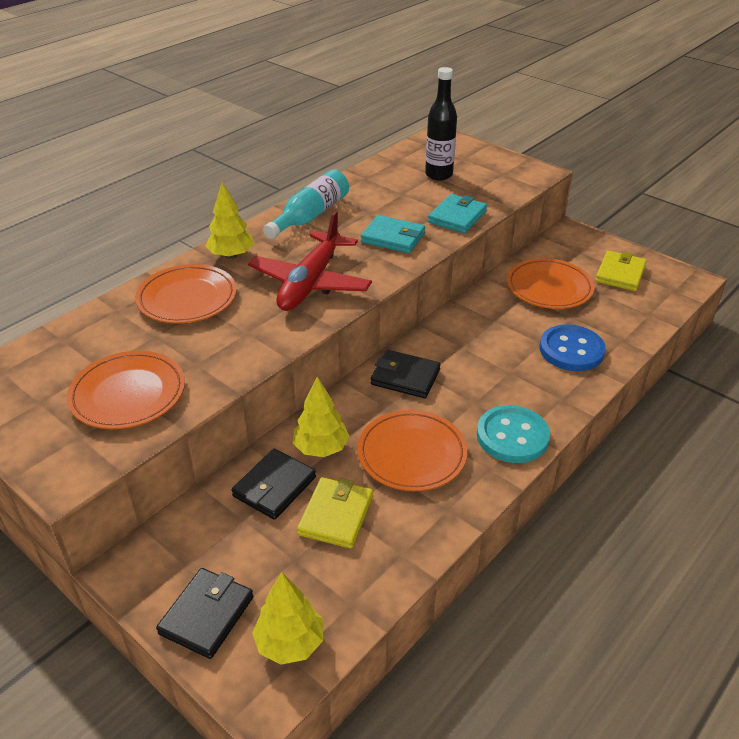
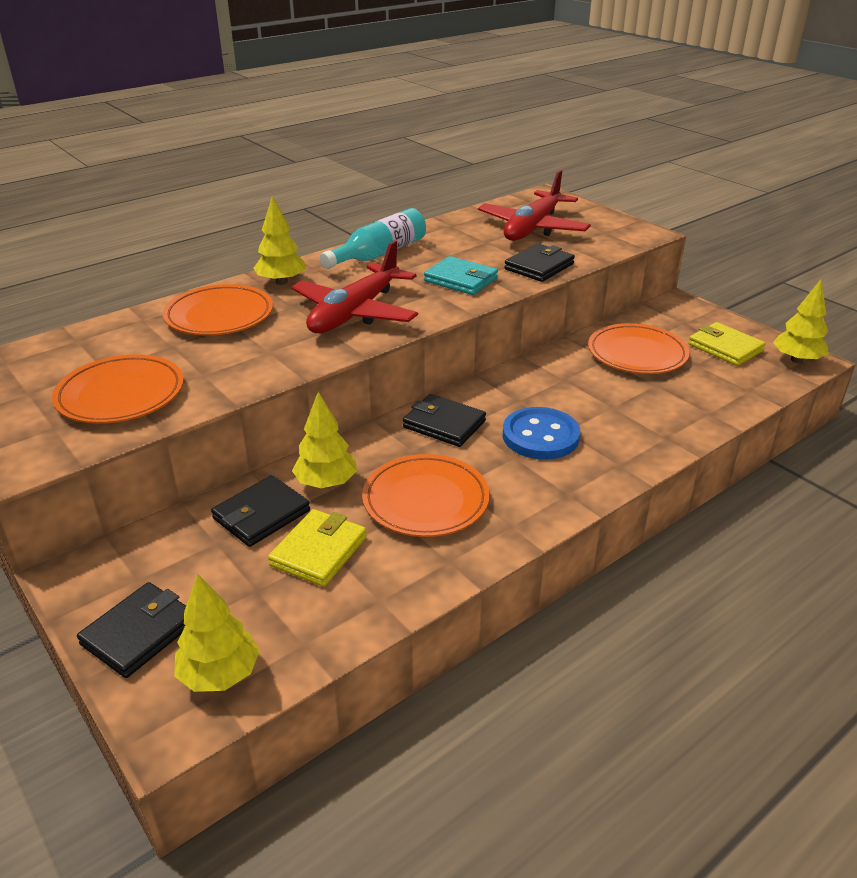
camera: 10 degrees right, 5 degrees down
black bottle [425,67,457,181] -> red plane [478,170,591,241]
turquoise wallet [428,194,487,233] -> black wallet [504,244,575,282]
turquoise button [477,405,550,463] -> none
blue button [539,324,606,371] -> blue button moved to [503,407,580,460]
yellow wallet [595,251,647,291] -> yellow wallet turned 75 degrees counterclockwise [688,322,766,366]
none -> yellow tree [773,279,829,363]

